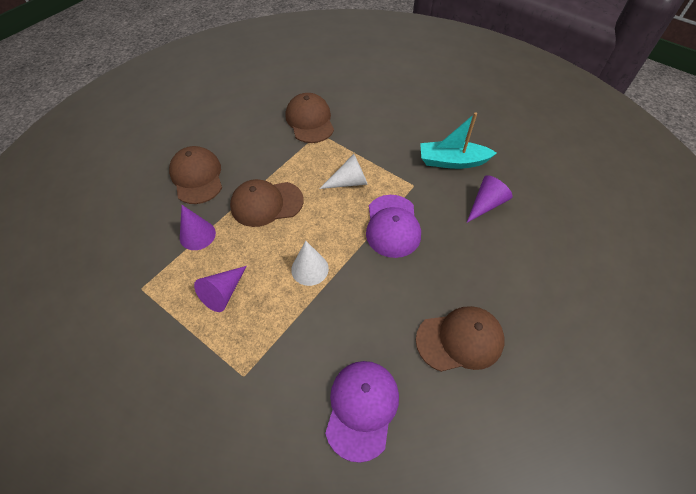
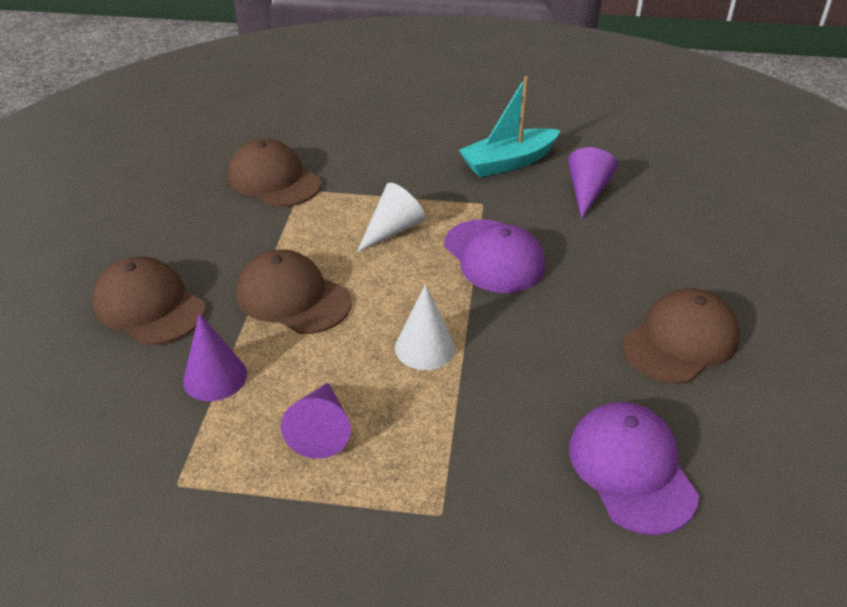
camera: 30 degrees left, 15 degrees down
brown cap [230,179,304,227] -> brown cap turned 75 degrees clockwise [237,249,352,334]

